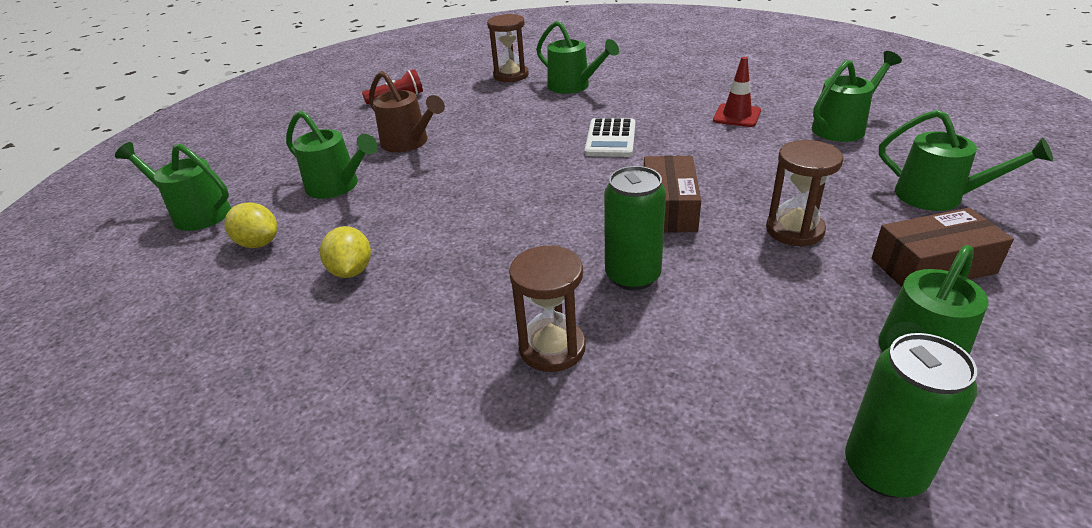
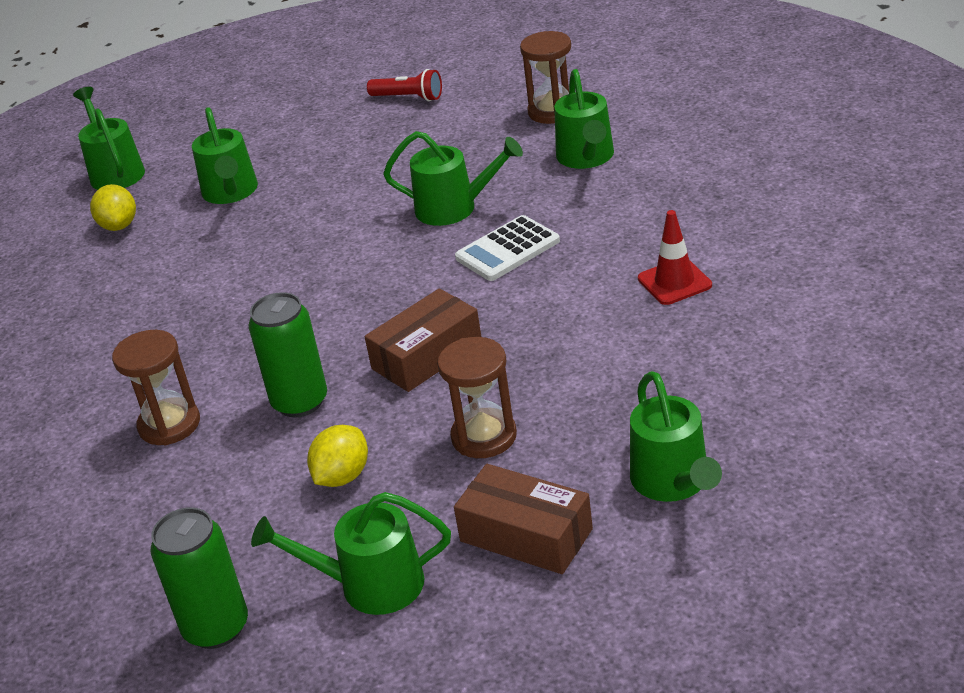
camera: 45 degrees right, 0 degrees up
yellow lemon [320,226,371,278] -> yellow lemon moved to [307,425,368,487]
brown watering can [369,71,445,152] -> none
green watering can [812,51,902,142] -> green watering can moved to [383,131,523,226]

